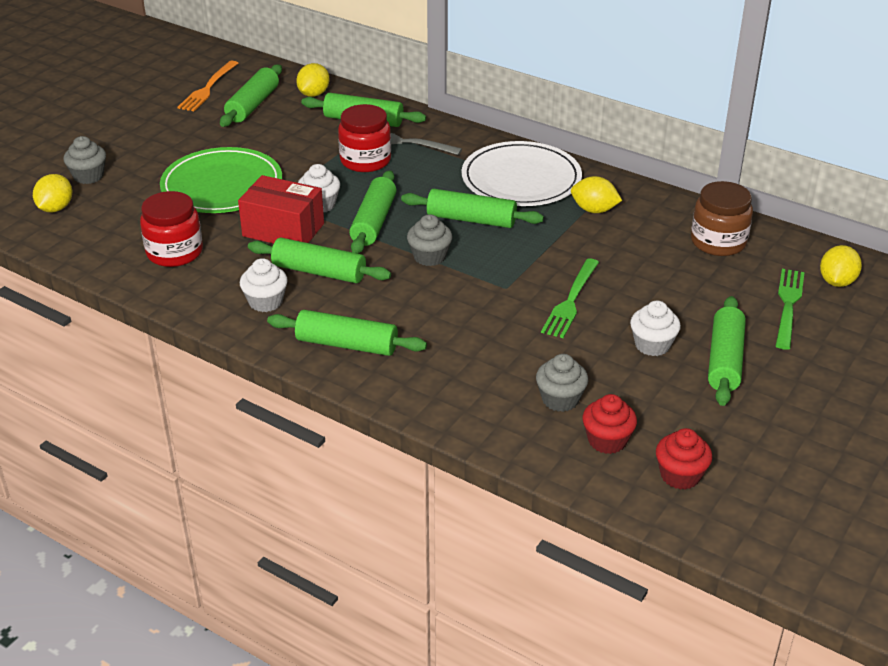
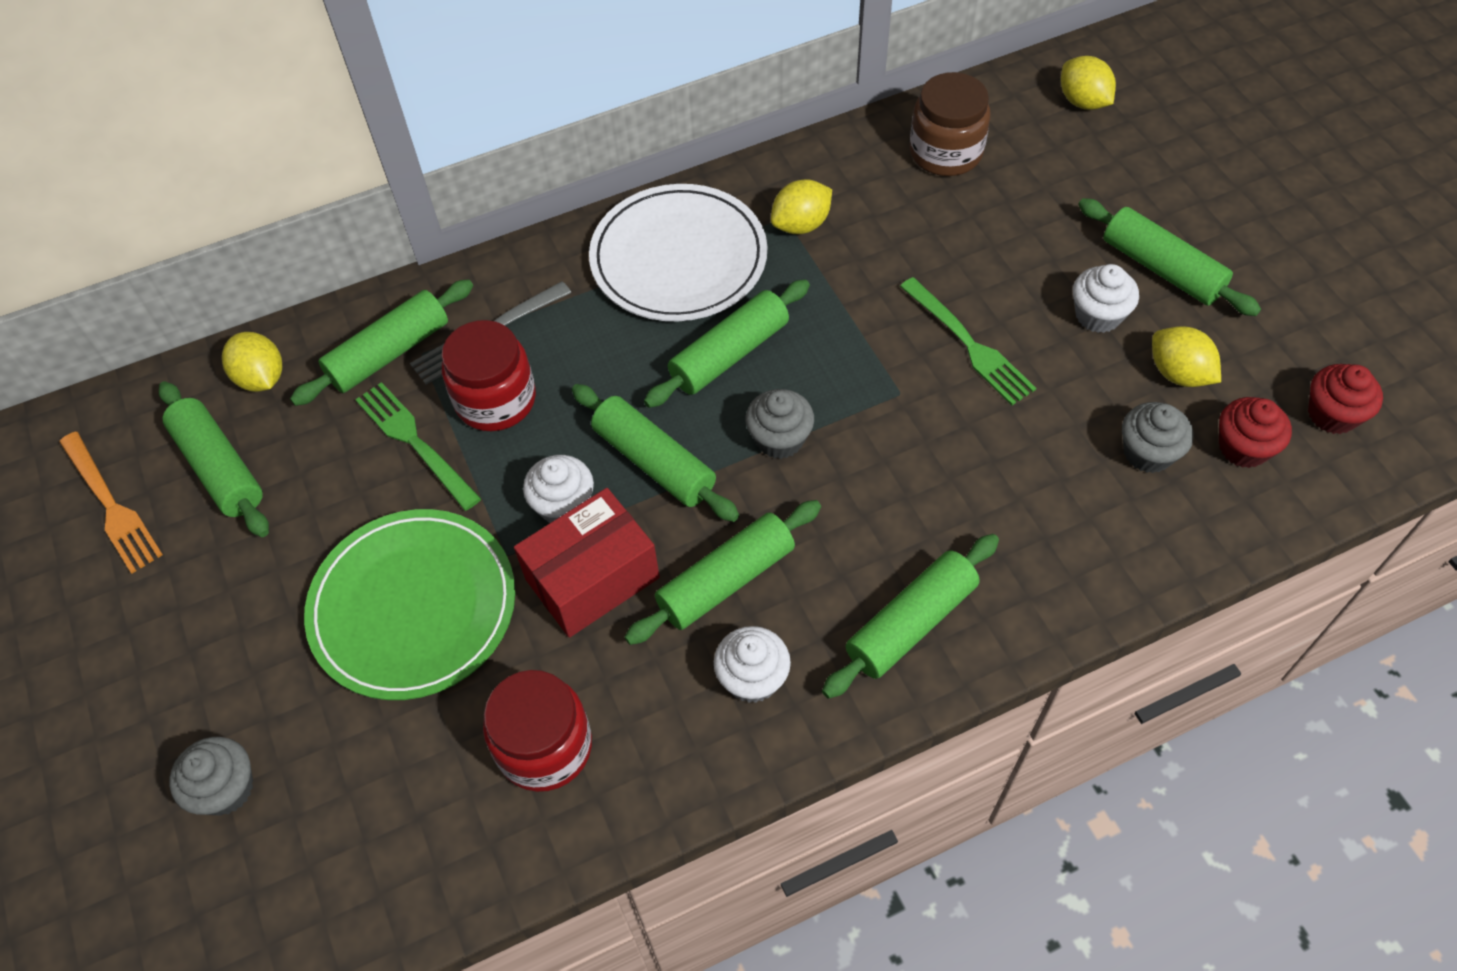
camera: 55 degrees left, 20 degrees up
yellow lemon [33,174,72,212] -> yellow lemon moved to [1152,326,1221,387]
green fork [776,269,805,350] -> green fork moved to [355,382,481,511]

